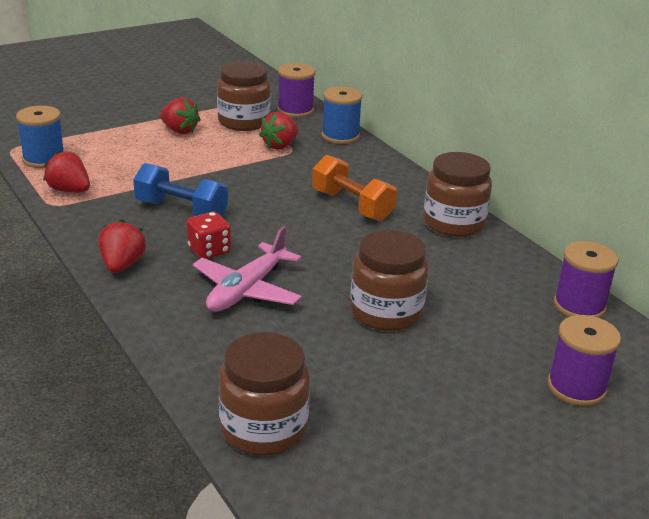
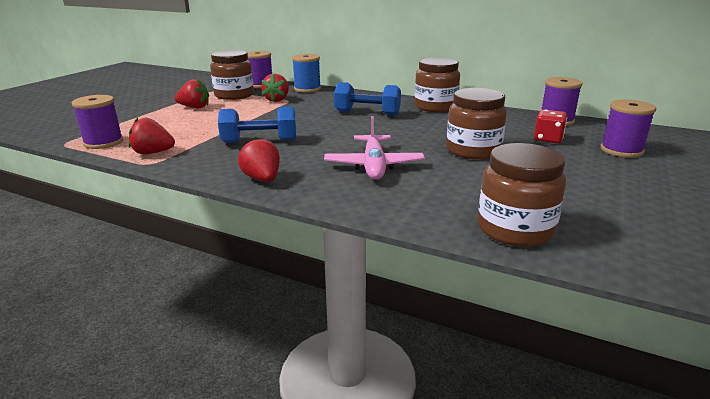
camera: 30 degrees left, 5 degrees down
blue spool [16,106,64,168] -> purple spool [72,95,123,149]
red dice [187,212,231,259] -> red dice moved to [534,110,567,143]
orange dumbbell [312,155,397,221] -> blue dumbbell [334,82,401,116]

